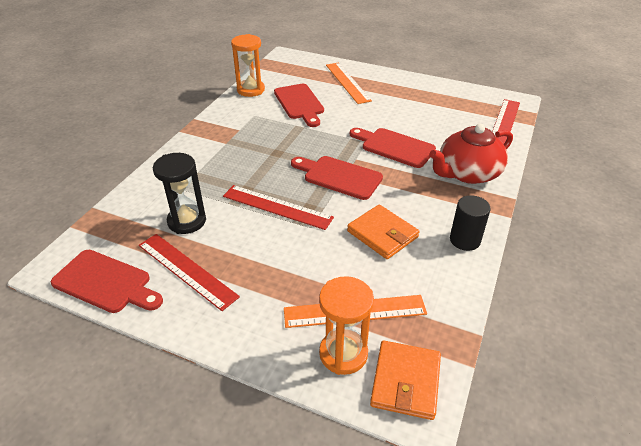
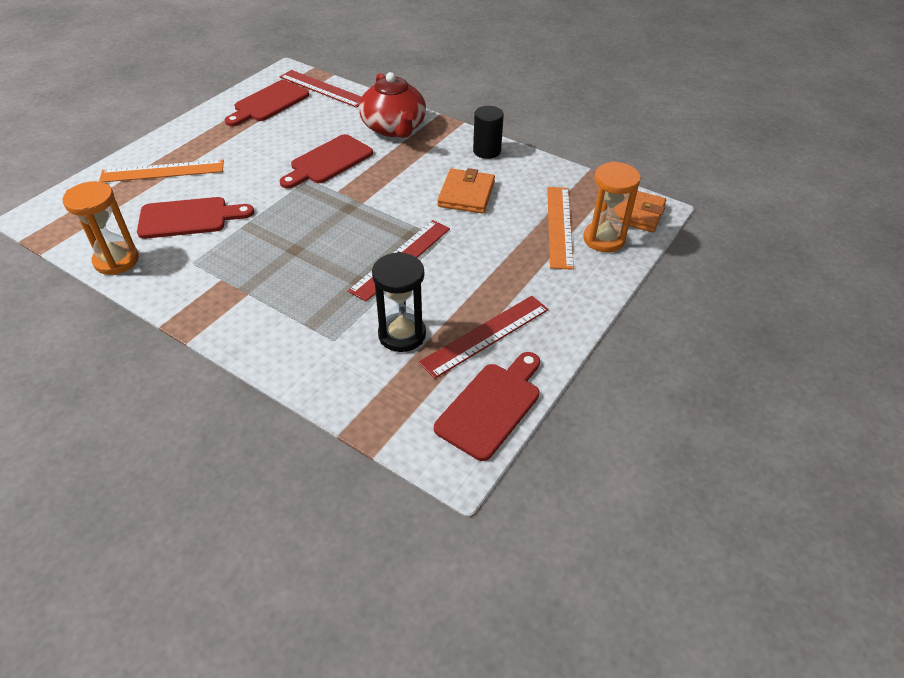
camera: 80 degrees left, 5 degrees up
red cutting board [291,156,383,200] -> red cutting board moved to [225,80,309,126]
orange wallet [347,204,420,259] -> orange wallet turned 45 degrees counterclockwise [438,168,495,214]

